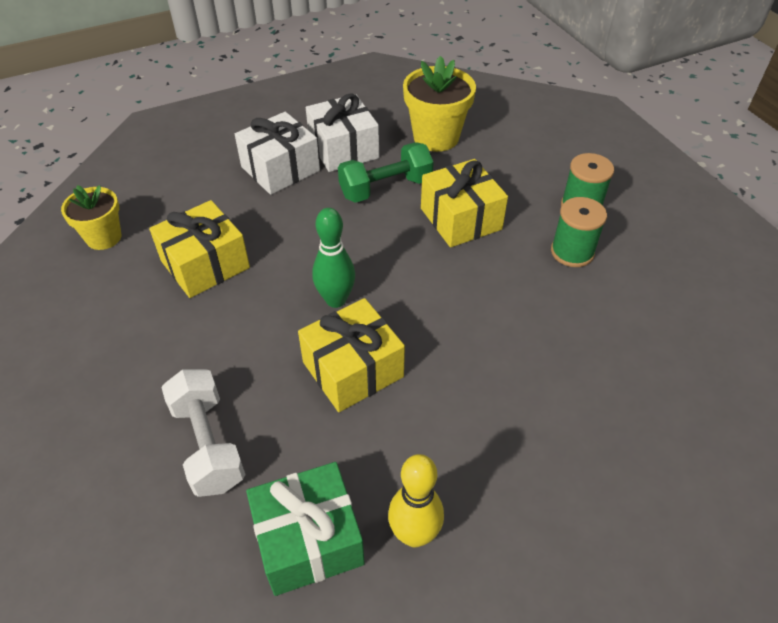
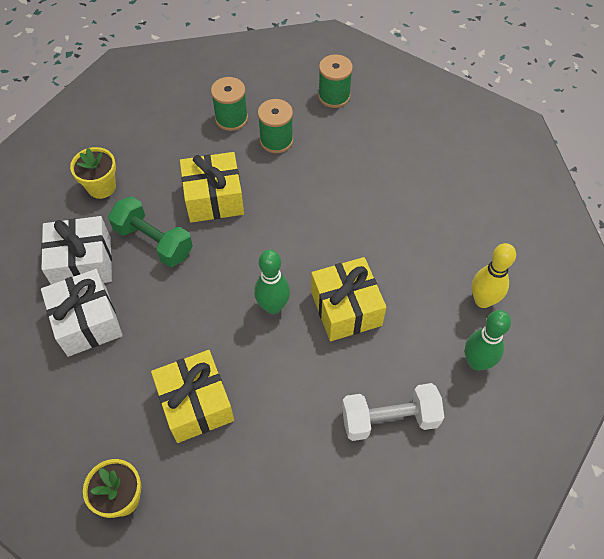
camera: 75 degrees left, 10 degrees up
green gift [246,462,365,596] -> green bowling pin [465,310,511,371]
green dumbbell [338,142,434,203] -> green dumbbell turned 45 degrees counterclockwise [108,196,193,267]
yellow flower pot [403,56,476,152] -> yellow flower pot [70,147,116,199], size x0.65
none -> green spool [318,54,353,108]

